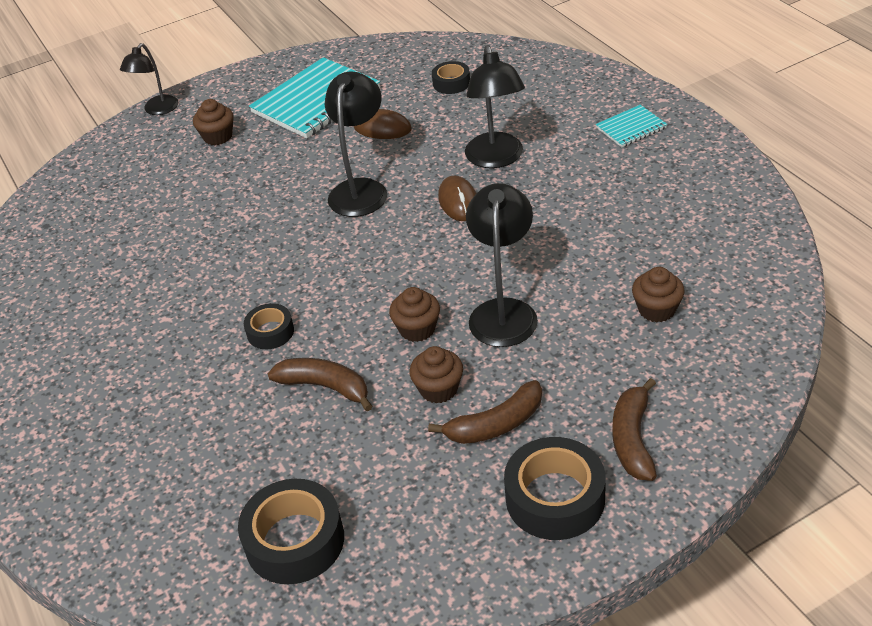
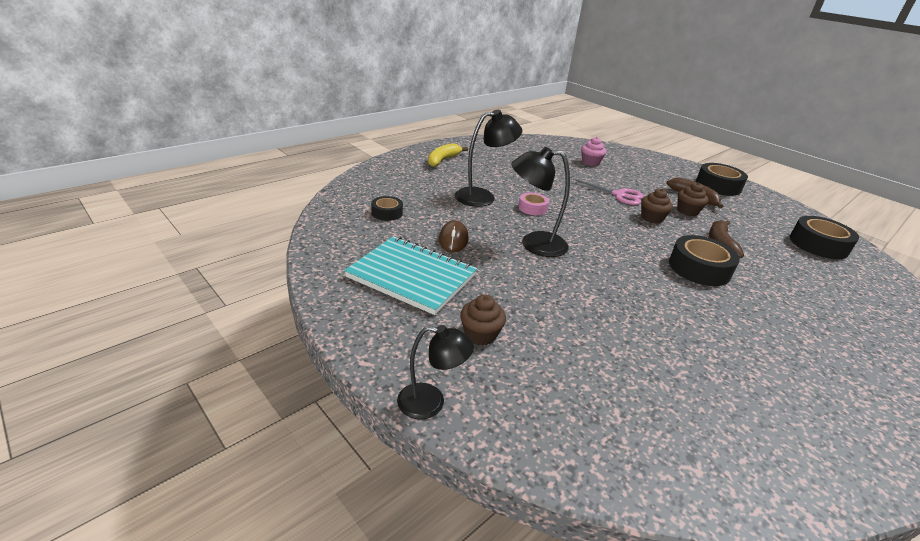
camera: 110 degrees left, 10 degrees down
black tape [244,303,294,349] -> black tape [669,235,740,286], size x1.76
brown mouse [438,176,477,221] -> pink tape [518,193,549,215]
black lamp [466,183,538,347] -> pink scissors [571,179,644,205]
turquoise notebook [596,105,667,147] -> yellow banana [428,143,468,167]
brown banana [612,378,657,481] -> none
brown cupcake [632,267,685,322] -> pink cupcake [581,137,606,166]

